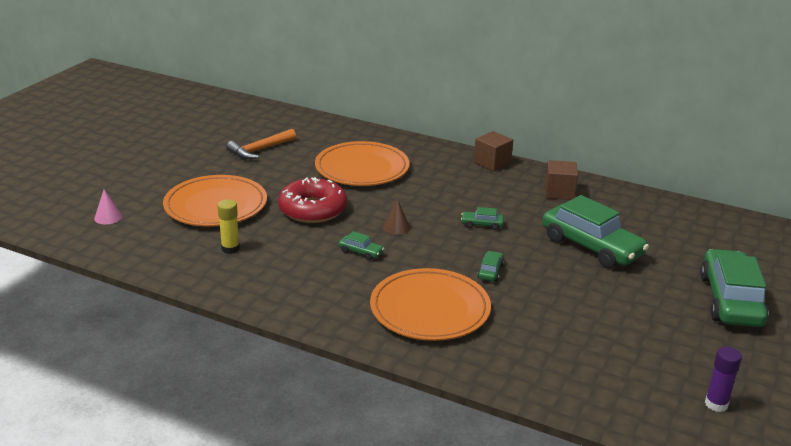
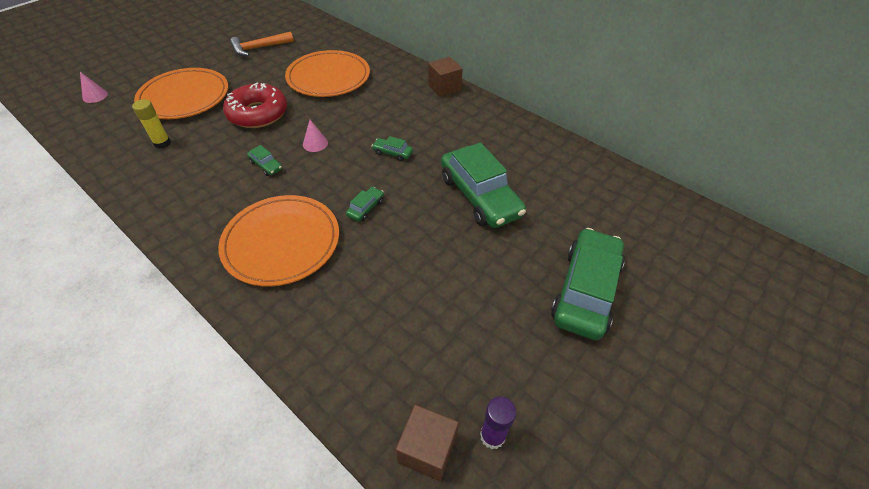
camera: 15 degrees right, 20 degrees up
brown cone [383,199,410,235] -> pink cone [303,120,328,152]
brown cube [545,160,578,200] -> brown cube moved to [396,405,459,481]

